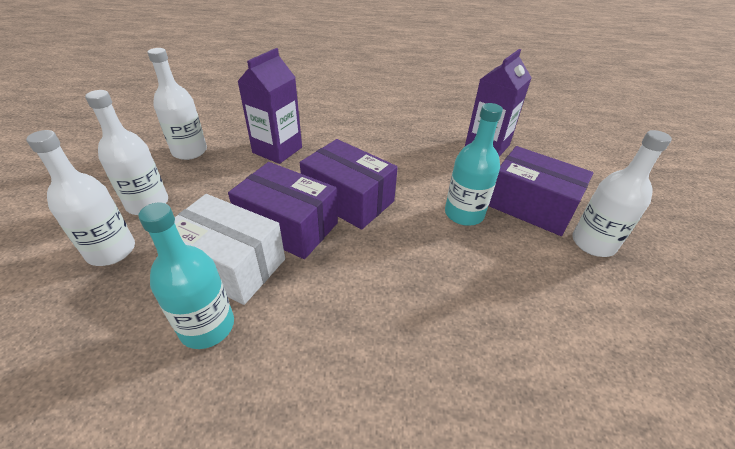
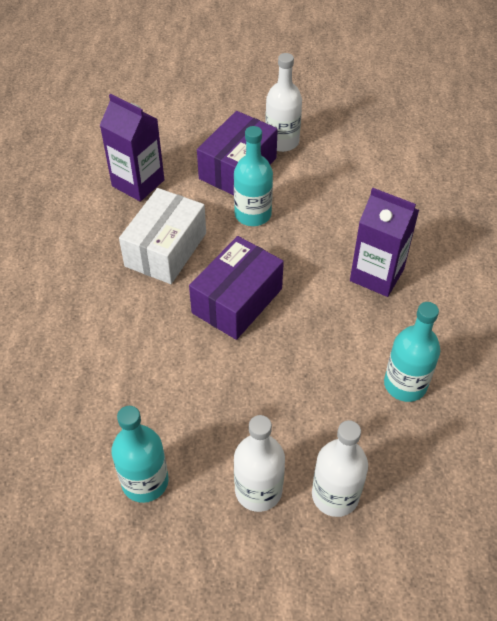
camera: 90 degrees left, 10 degrees up
white bottle [147,48,207,160] -> turquoise bottle [111,406,169,503]
white box [174,194,285,305] -> white box moved to [119,188,206,284]
purple box [228,162,338,259] -> none
purple carton [237,48,302,164] -> purple carton moved to [350,188,419,297]

